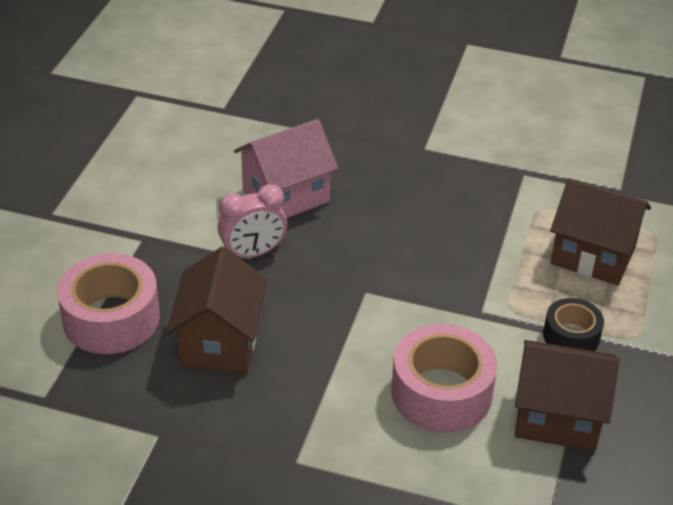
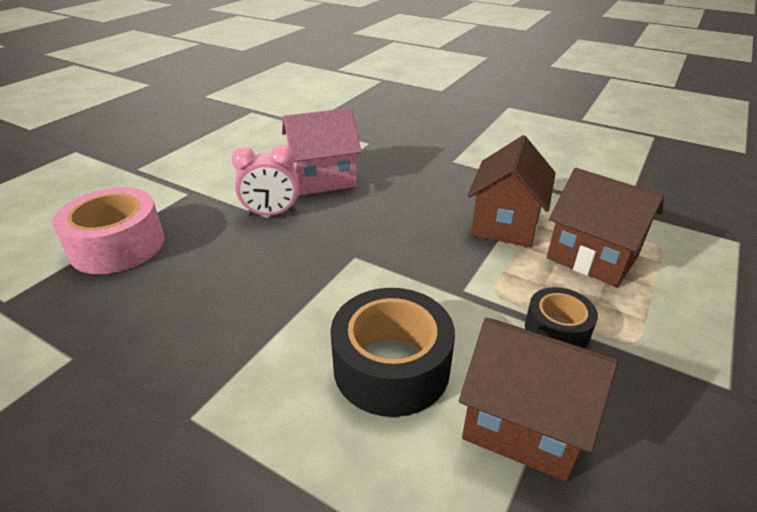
camera: 15 degrees right, 5 degrees down
brown house [166,247,267,373] -> brown house moved to [467,135,556,247]
pink tape [391,324,497,433] -> black tape [330,288,455,417]

